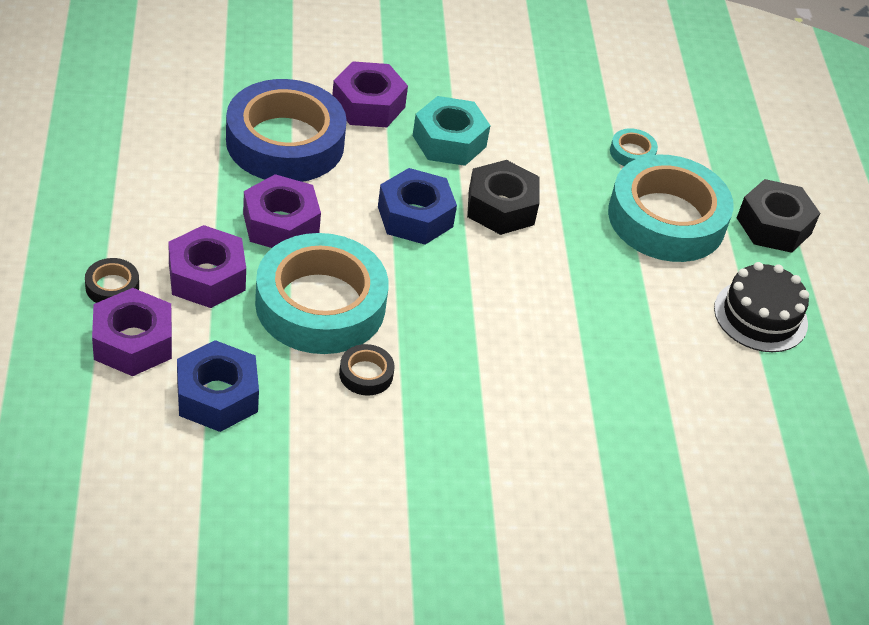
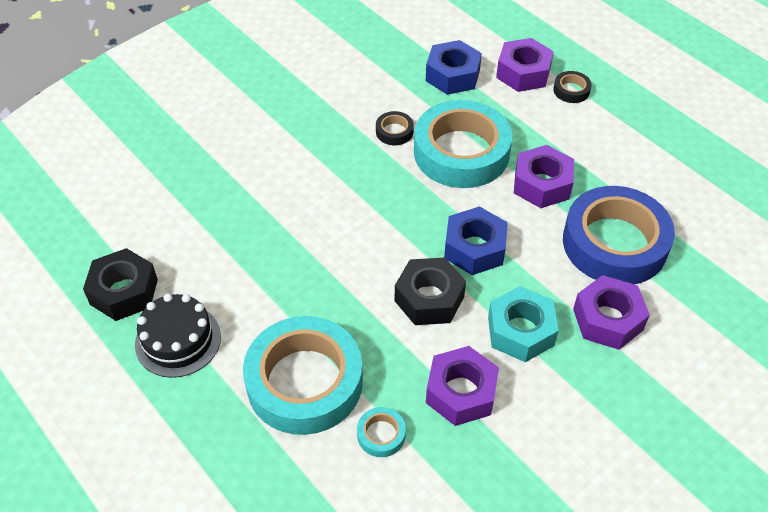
camera: 150 degrees right, 5 degrees up
purple nut [168,225,246,308] -> purple nut moved to [426,346,499,426]
black nut [737,179,820,253] -> black nut moved to [83,248,158,321]

